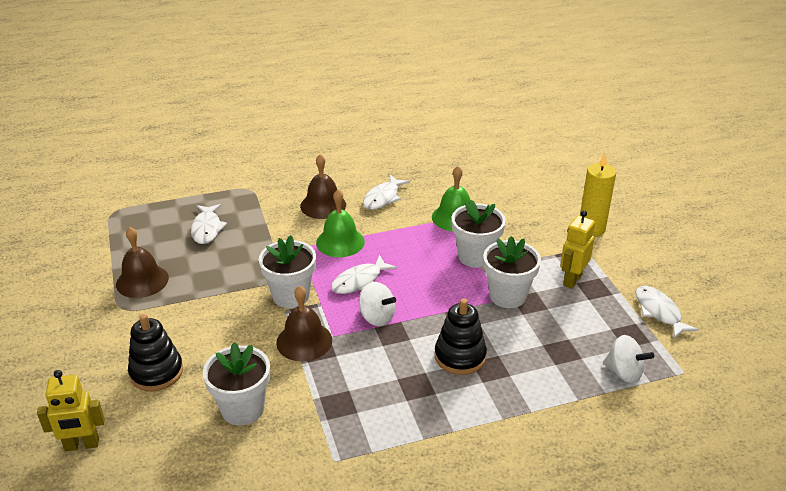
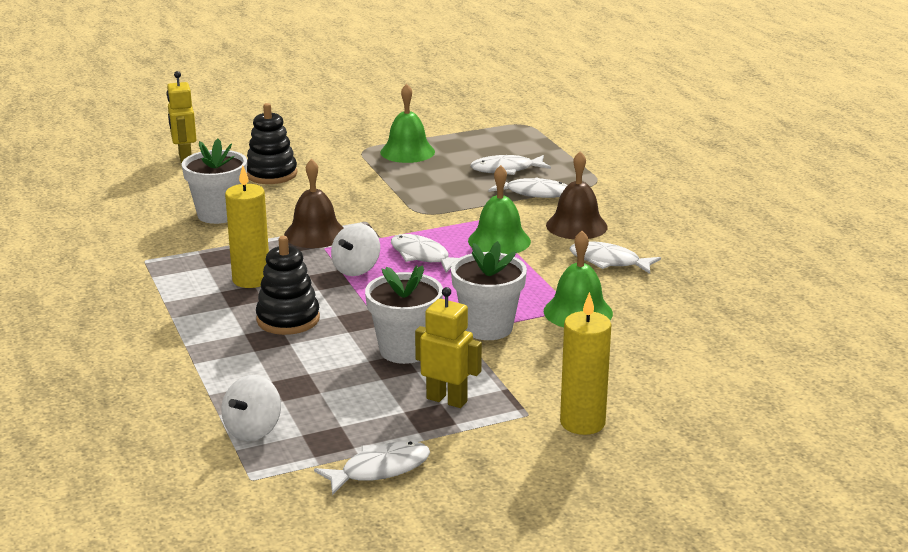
camera: 85 degrees right, 10 degrees down
brown bell [116,227,169,298] -> green bell [380,84,435,163]
white flower pot [259,235,316,308] -> none
none -> yellow candle [225,166,269,288]
none -> white fish [488,177,568,198]

